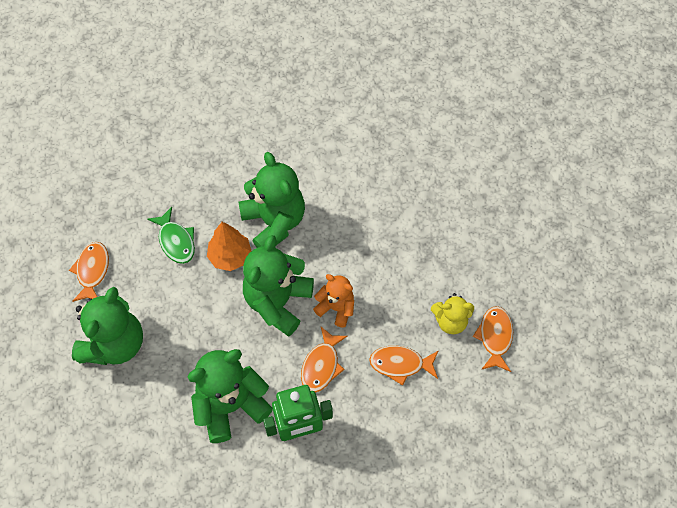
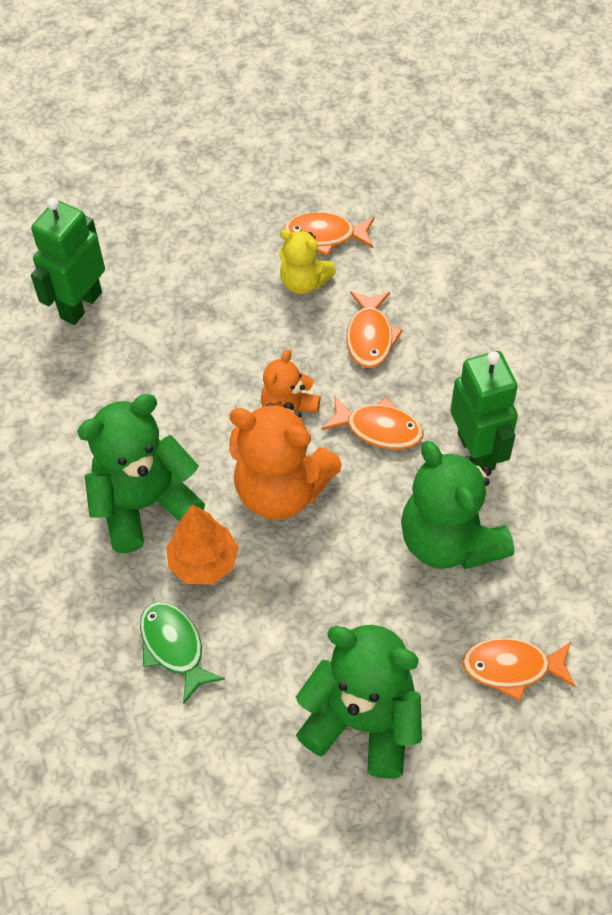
camera: 90 degrees left, 5 degrees down
orange fish [69,242,109,302] -> orange fish moved to [462,638,576,701]
green fish [147,207,195,264] -> green fish turned 90 degrees counterclockwise [140,602,225,704]
green teddy bear [243,235,314,336] -> orange teddy bear [229,402,342,520]
yellow teddy bear [431,293,474,334] -> yellow teddy bear turned 120 degrees clockwise [279,229,336,294]
none -> green robot [31,198,105,325]

